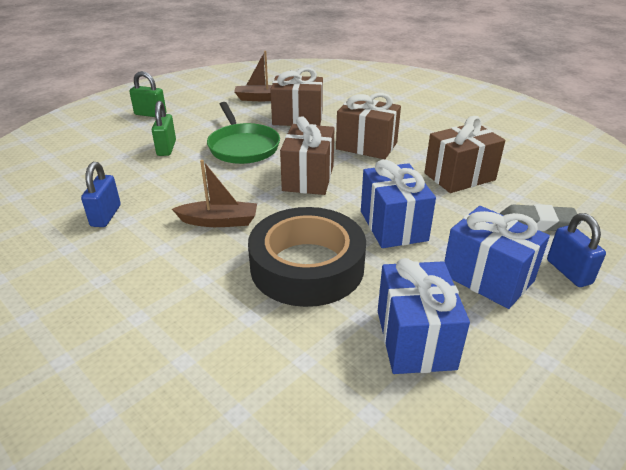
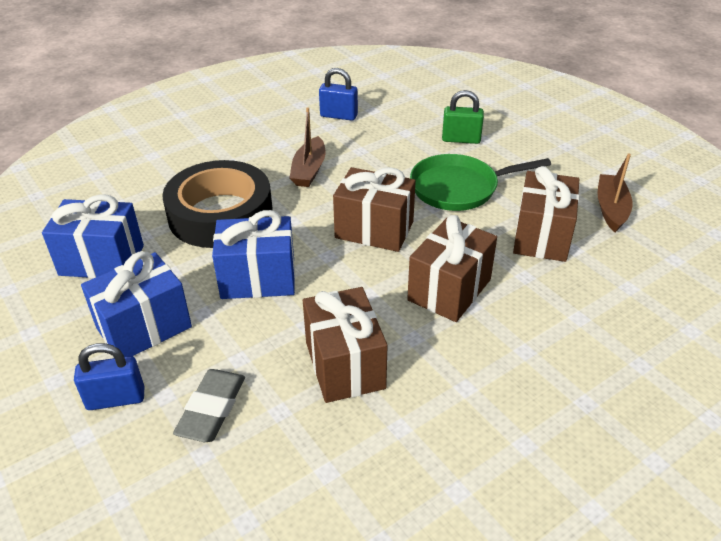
camera: 100 degrees right, 5 degrees up
green padlock [129,71,166,117] -> none

